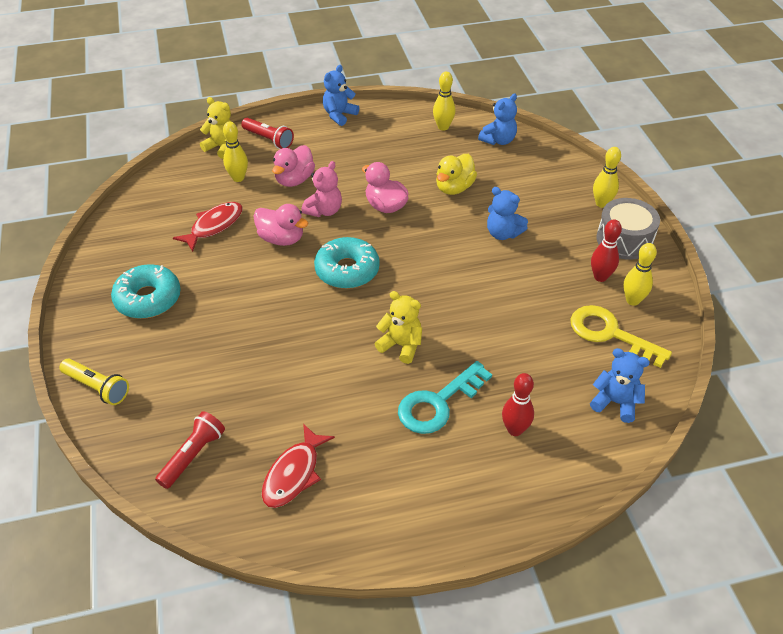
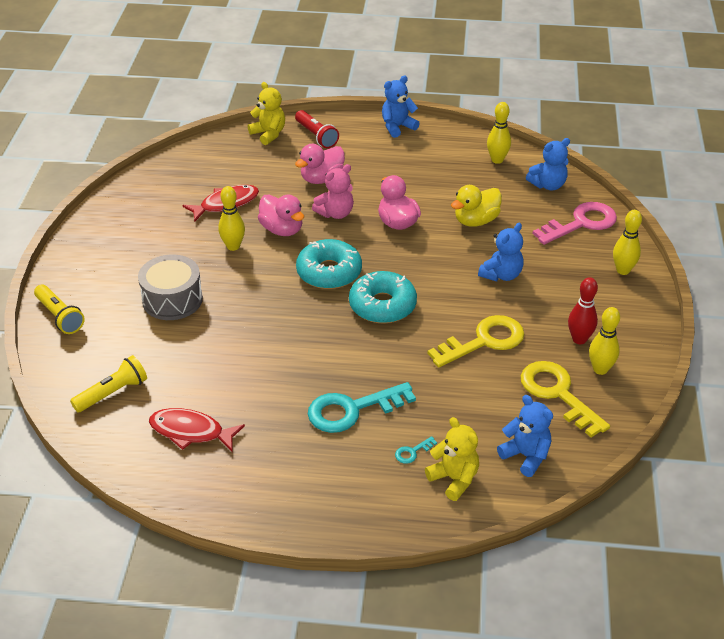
camera: 20 degrees right, 5 degrees down
turquoise donut [111,264,181,319] -> turquoise donut moved to [349,271,417,324]
red flashlight [155,411,225,489] -> yellow flashlight [70,355,147,412]
yellow bowling pin [223,122,248,182] -> yellow bowling pin moved to [218,186,245,251]
red fish [262,424,335,508] -> red fish turned 60 degrees clockwise [149,408,245,451]
yellow teddy bear [375,291,422,364] -> yellow teddy bear moved to [425,417,479,501]
blue teddy bear [487,187,528,240] -> blue teddy bear turned 105 degrees counterclockwise [478,223,524,282]
red bowling pin [502,373,534,436] -> turquoise key [395,436,437,464]
grey drum [596,198,660,260] -> grey drum moved to [138,255,203,320]
none -> yellow key [427,315,524,368]
none -> pink key [532,202,617,245]

